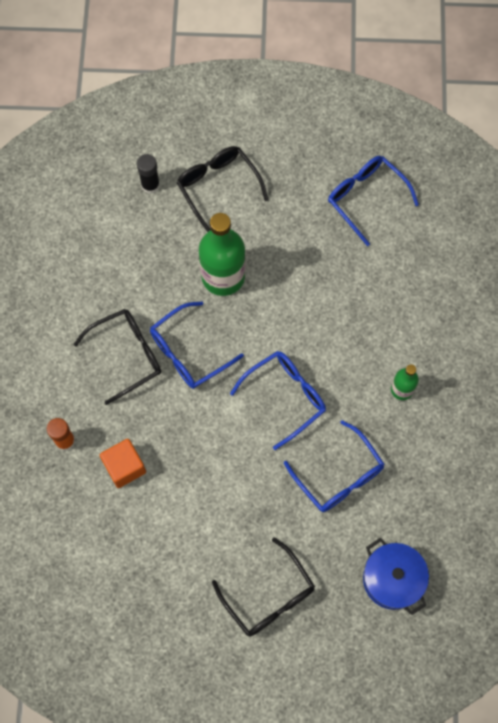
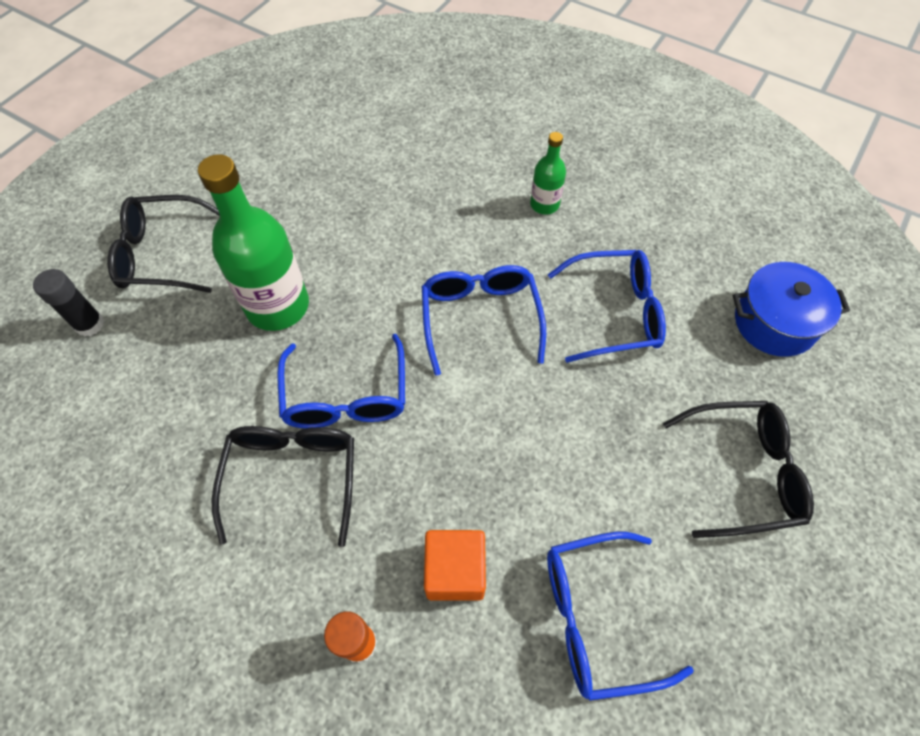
camera: 60 degrees left, 10 degrees down
blue glasses [328,156,419,246] -> blue glasses moved to [547,532,694,701]

